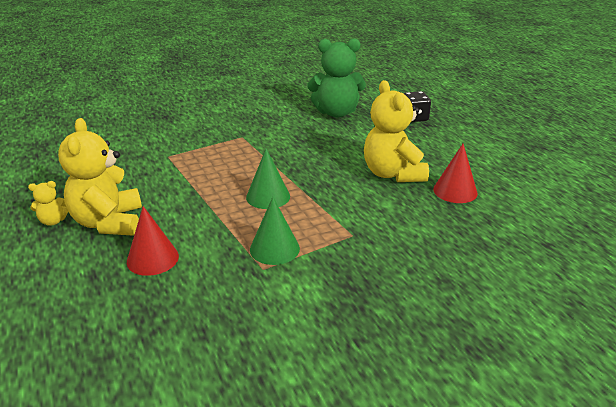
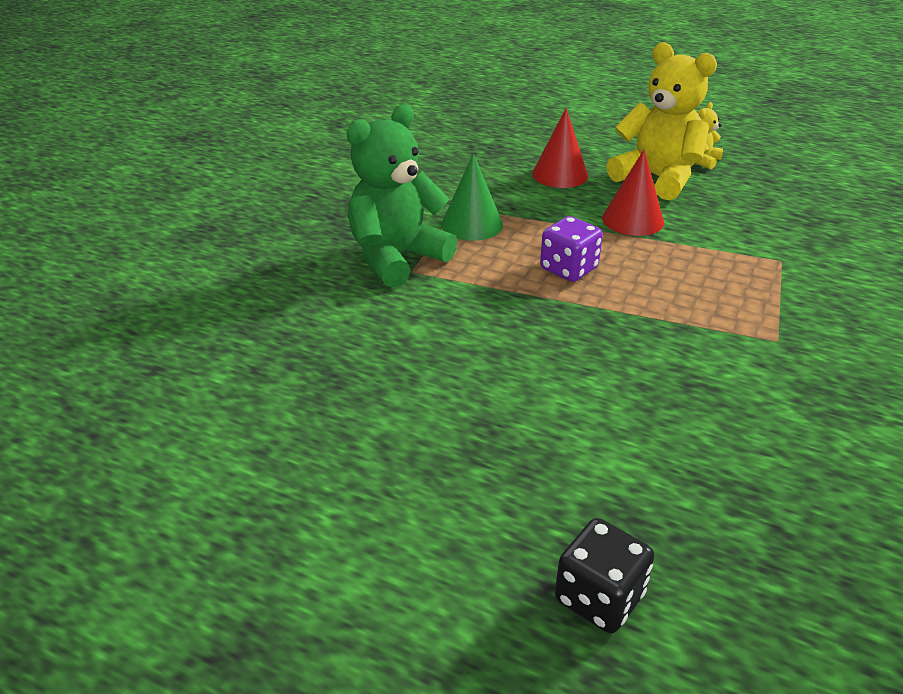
camera: 140 degrees right, 5 degrees up
green cone [246,149,290,209] -> purple dice [540,216,603,282]
green teddy bear [308,38,366,118] -> green teddy bear moved to [347,104,457,288]
yellow teddy bear [364,80,429,182] -> none
red cone [433,144,478,203] -> red cone moved to [602,149,664,236]

